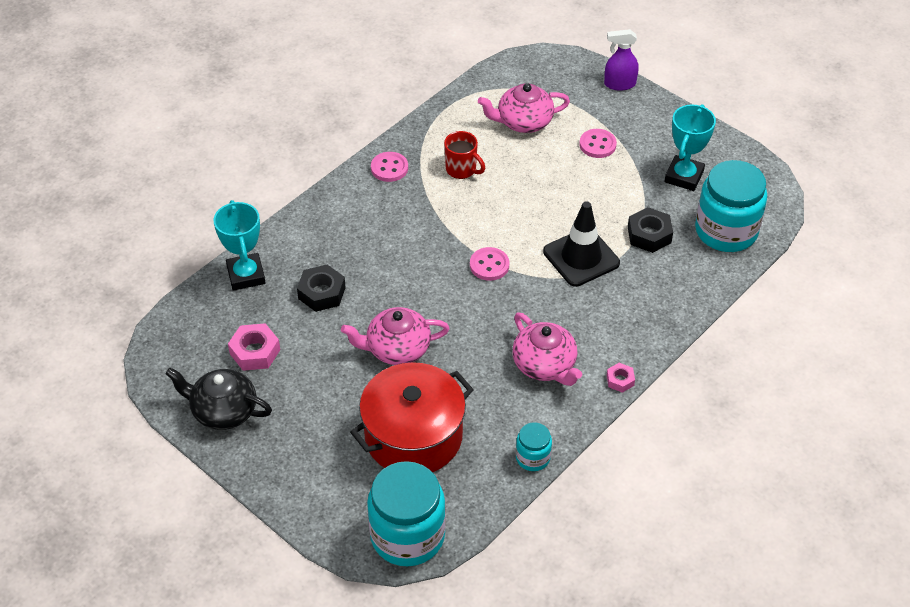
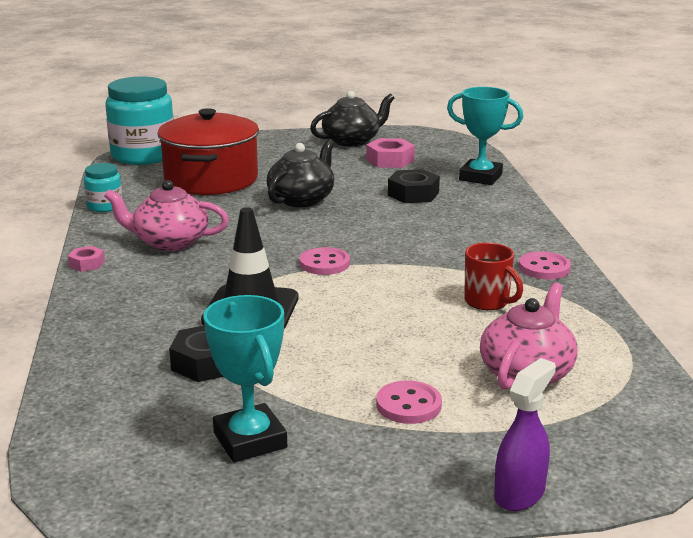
camera: 130 degrees right, 25 degrees down
pink teapot [341,307,450,365] -> black teapot [267,139,334,207]
red mug [444,131,485,179] -> red mug turned 120 degrees counterclockwise [464,243,523,310]
turquoise jar [695,160,767,252] -> none

